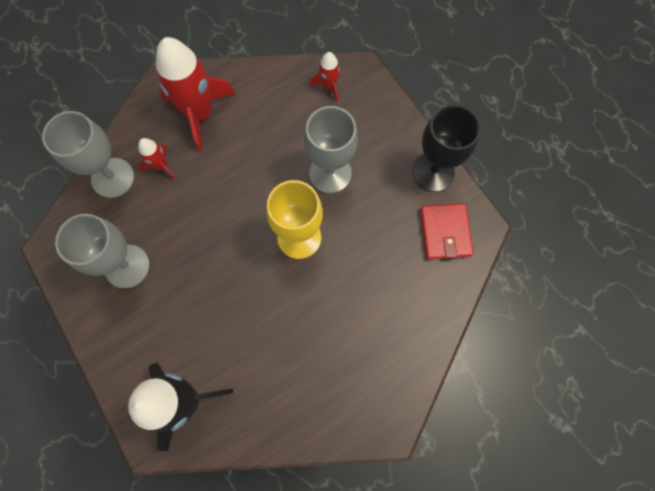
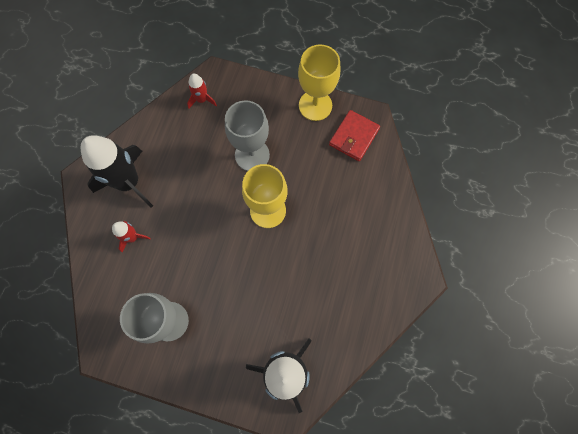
camera: 40 degrees left, 0 degrees up
grey goblet [42,111,134,198] -> none
red rocket [156,37,236,152] -> black rocket [81,135,153,208]
black goblet [412,104,481,192] -> yellow goblet [298,44,340,121]
red wallet [420,203,473,260] -> red wallet turned 75 degrees clockwise [329,110,380,161]

